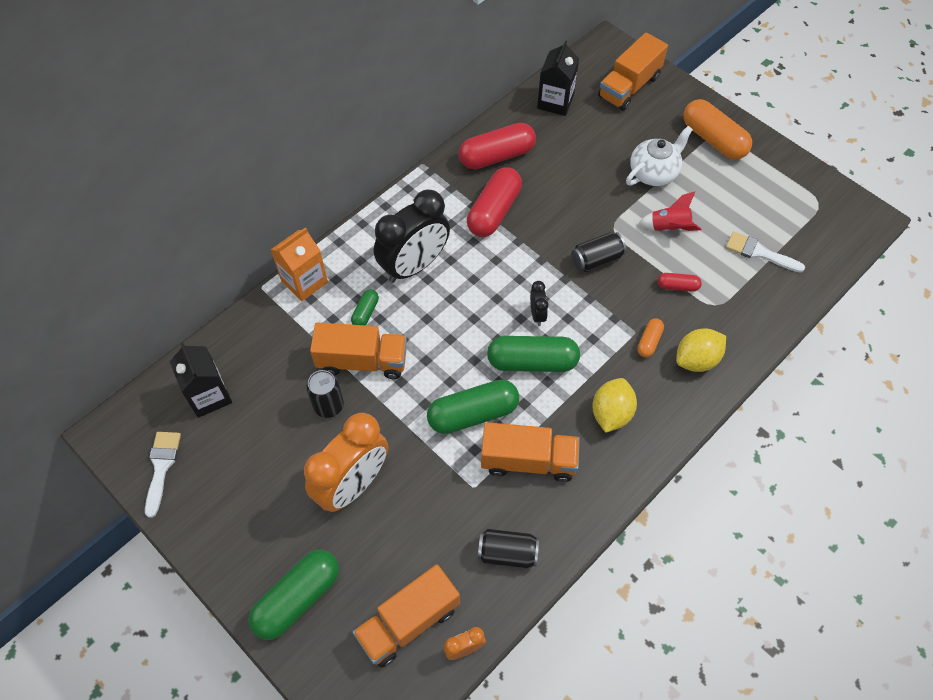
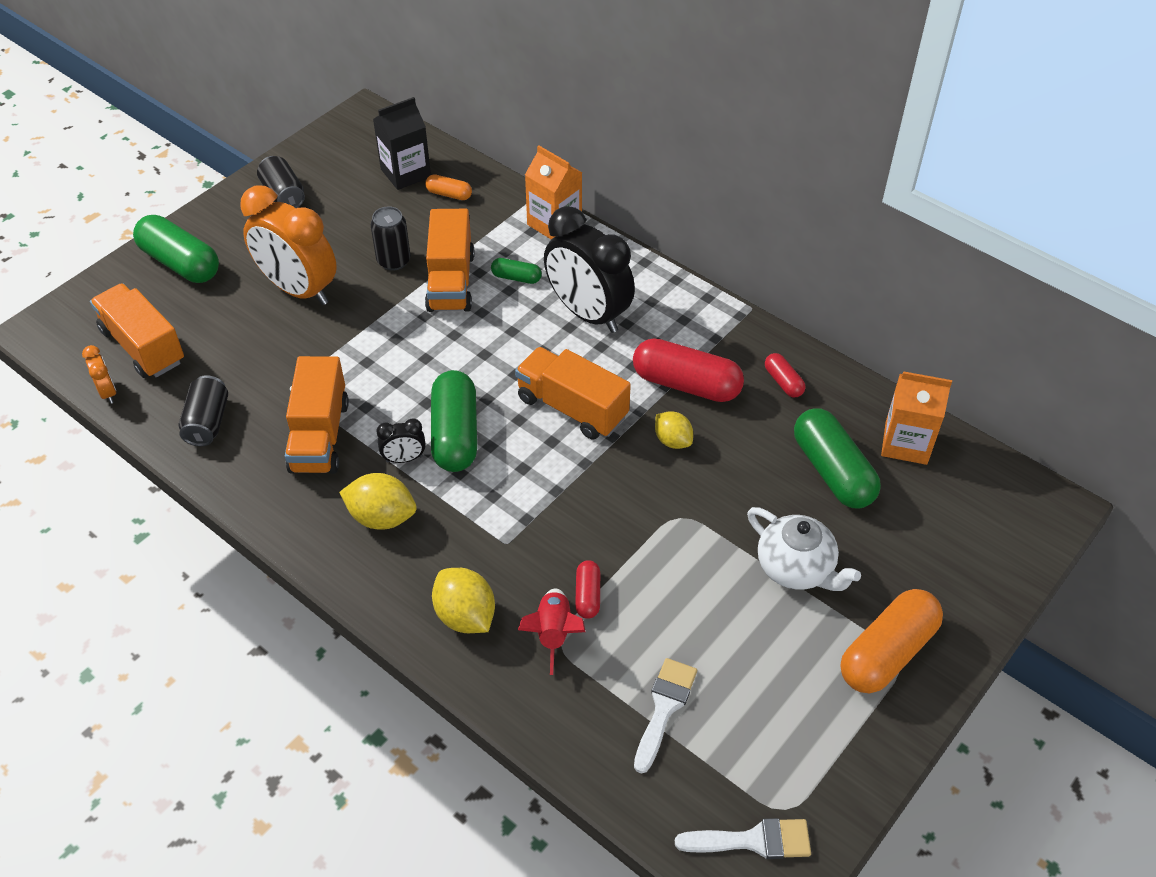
camera: 85 degrees right, 10 degrees down
white brush [145,432,181,518] -> white brush moved to [675,818,811,859]
green capsule [427,380,519,434] -> green capsule moved to [794,409,881,509]
red capsule [459,123,536,169] -> red capsule [765,353,806,397], size x0.49
black clock [530,281,548,326] -> black clock moved to [376,418,426,463]
black carton [537,40,579,116] -> orange carton [881,371,952,465]
black can [572,232,626,272] -> black can moved to [257,156,305,208]
orange truck [598,32,668,111] -> orange truck moved to [515,347,631,440]
orange capsule [637,318,664,357] -> orange capsule moved to [425,174,472,200]
red rocket [638,191,701,232] -> red rocket moved to [518,588,586,675]
none -> yellow lemon [655,411,693,449]

